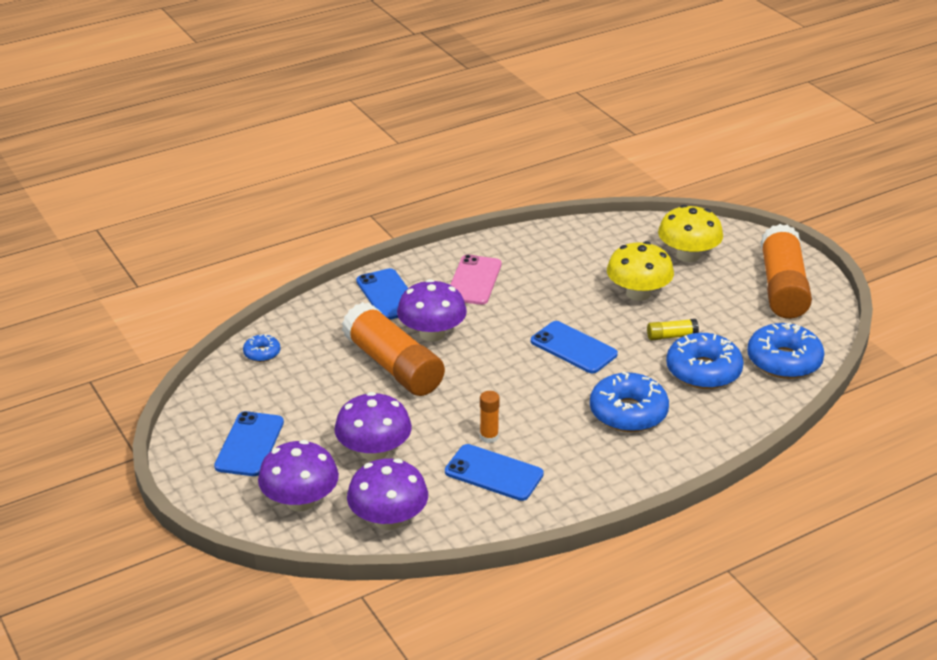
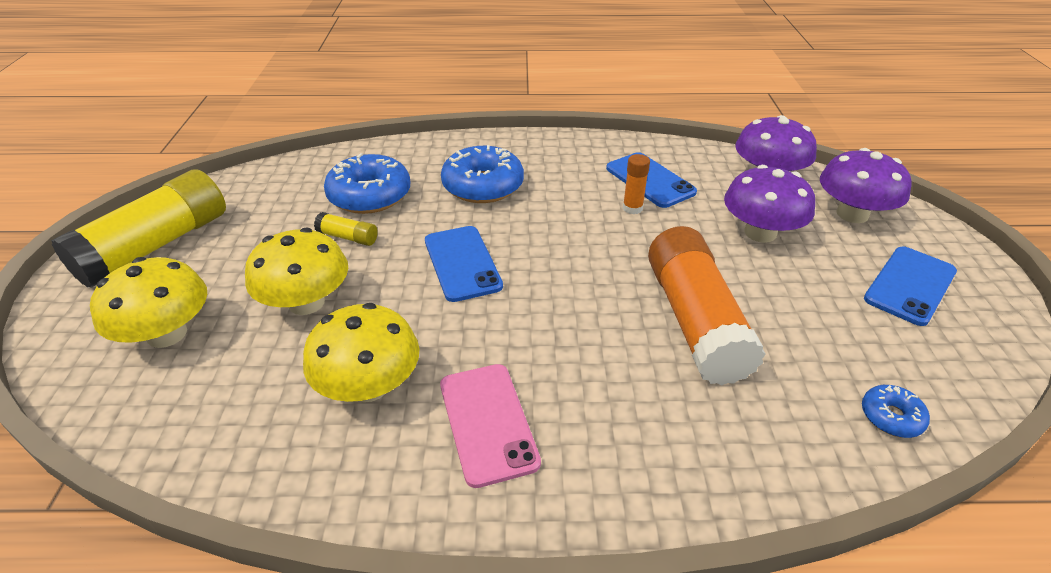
camera: 150 degrees left, 5 degrees up
blue phone [356,268,408,320] -> none
purple mushroom [397,279,467,342] -> none
pink phone [450,254,502,305] -> pink phone turned 60 degrees counterclockwise [440,364,541,488]
blue donut [747,322,825,379] -> none
orange glue stick [760,224,812,319] -> yellow glue stick [51,169,226,288]
none -> yellow mushroom [303,303,419,402]

